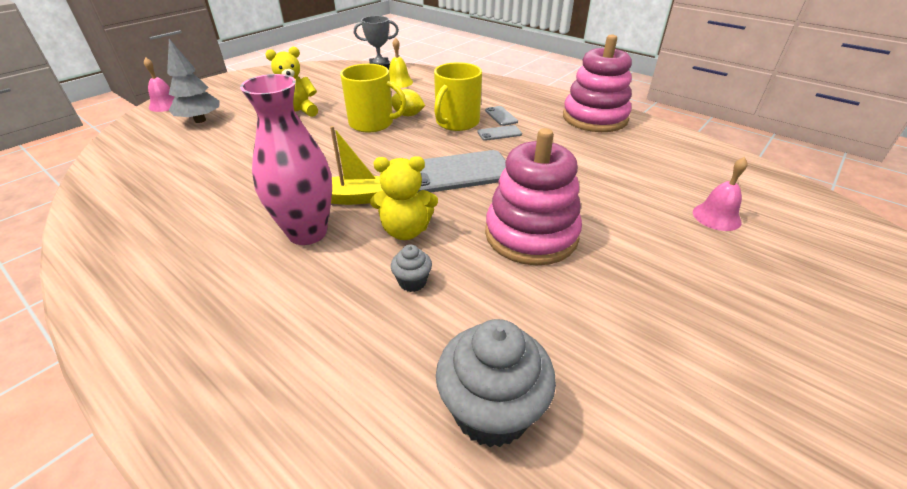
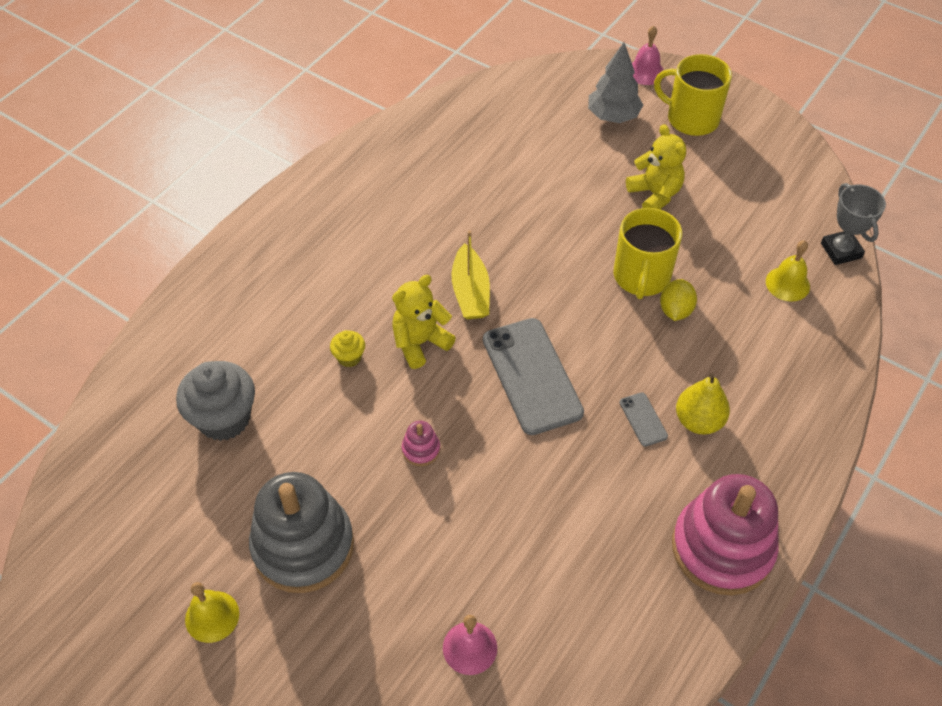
camera: 85 degrees right, 15 degrees up
pink vase [240,74,332,245] -> none
yellow teddy bear [370,156,438,240] -> yellow teddy bear turned 60 degrees clockwise [392,275,456,369]
grey cupcake [391,245,432,292] -> yellow cupcake [330,330,365,367]
yellow mug [434,62,482,131] -> yellow mug moved to [654,54,732,136]
grey phone [485,106,518,126] -> yellow pear [676,373,730,434]
pink stacking toy [485,128,582,265] -> pink stacking toy [402,421,440,466], size x0.40
none -> yellow bell [185,582,239,643]
none -> grey stacking toy [249,472,354,593]

